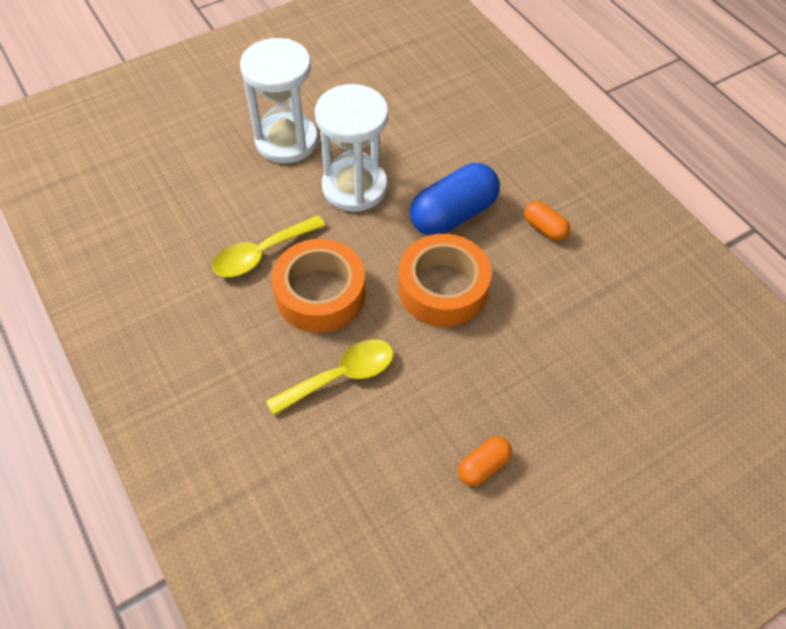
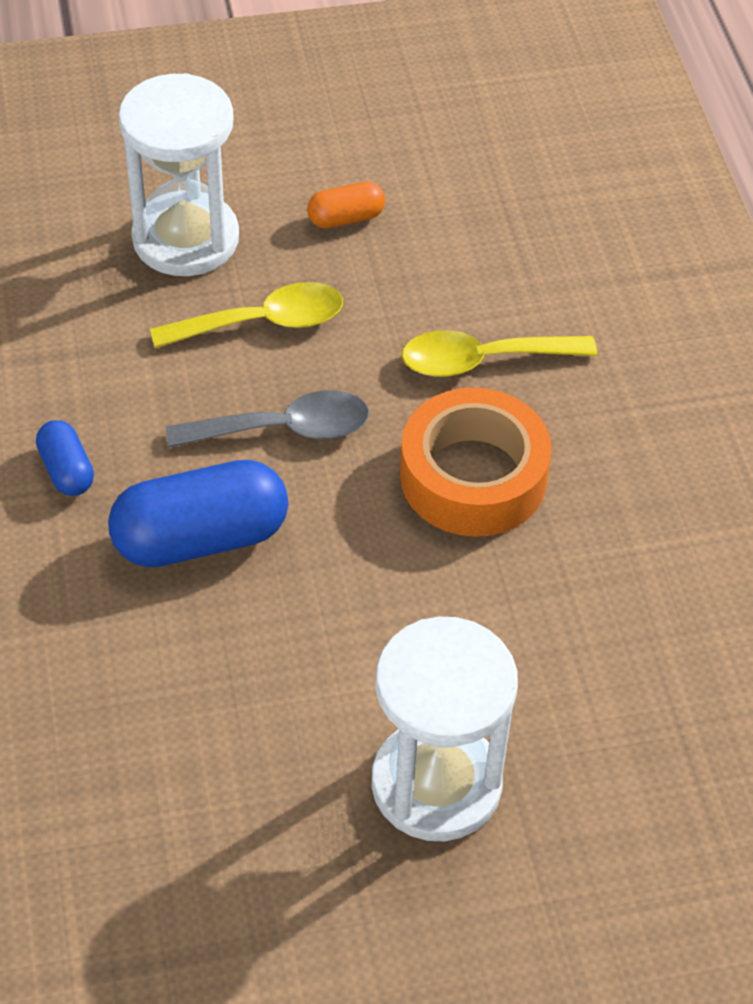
camera: 160 degrees left, 5 degrees down
yellow spoon [212,215,326,277] -> yellow spoon moved to [150,282,343,348]
white hourglass [315,84,388,212] -> white hourglass moved to [119,73,239,276]
orange tape [398,234,492,327] -> grey spoon [166,390,369,448]
orange capsule [524,201,570,241] -> blue capsule [36,420,94,496]

